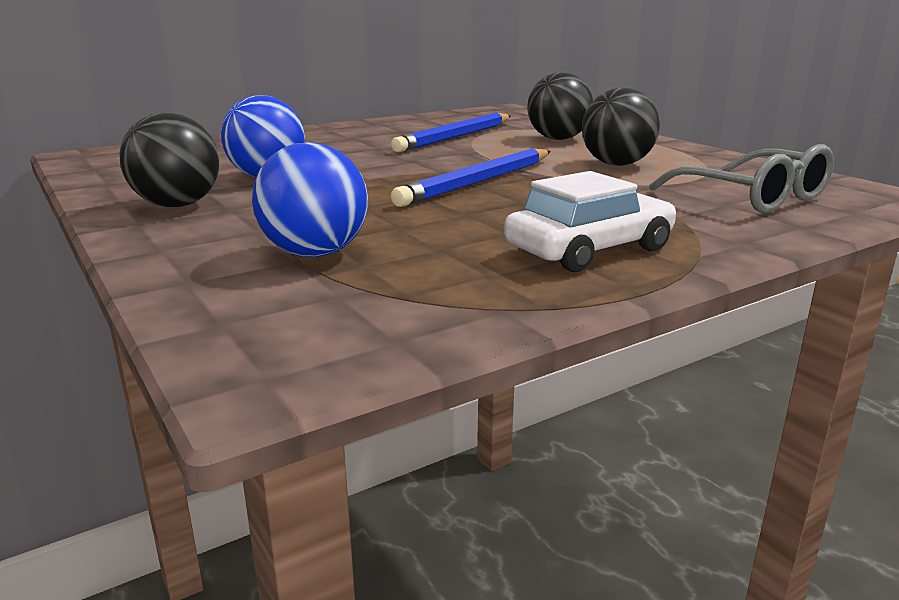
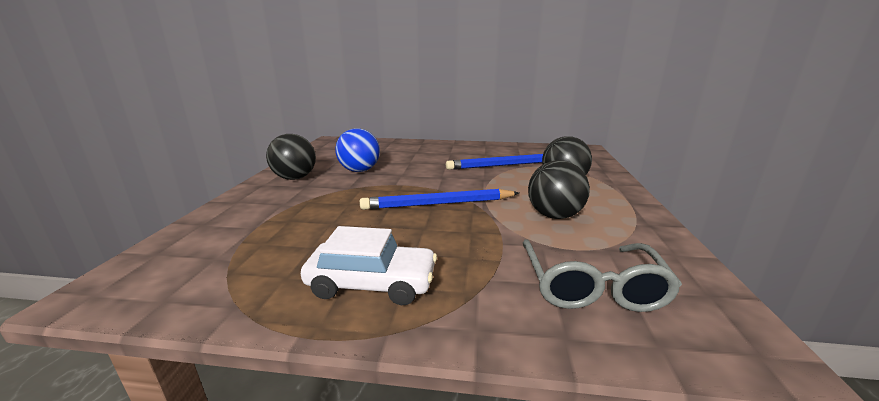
camera: 40 degrees right, 0 degrees up
blue ball [252,142,368,257] -> none

